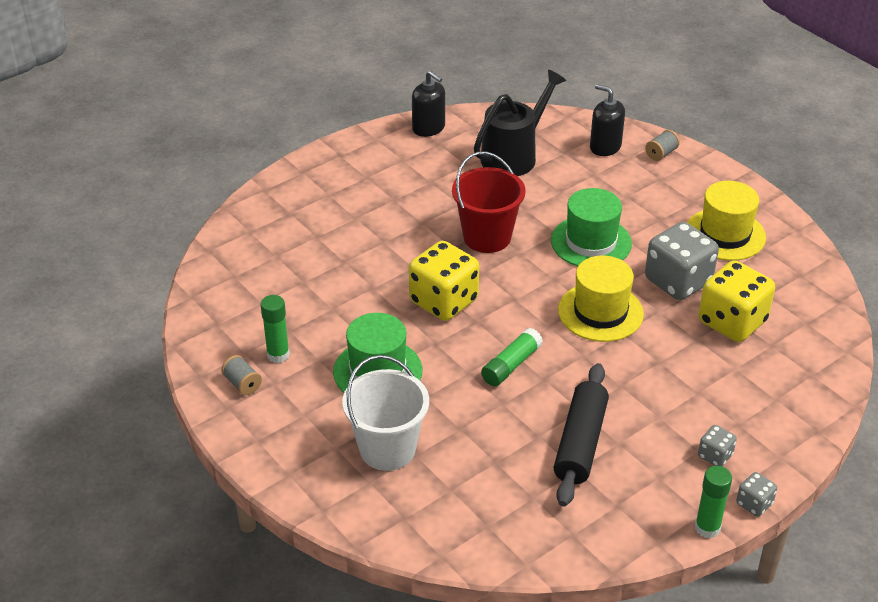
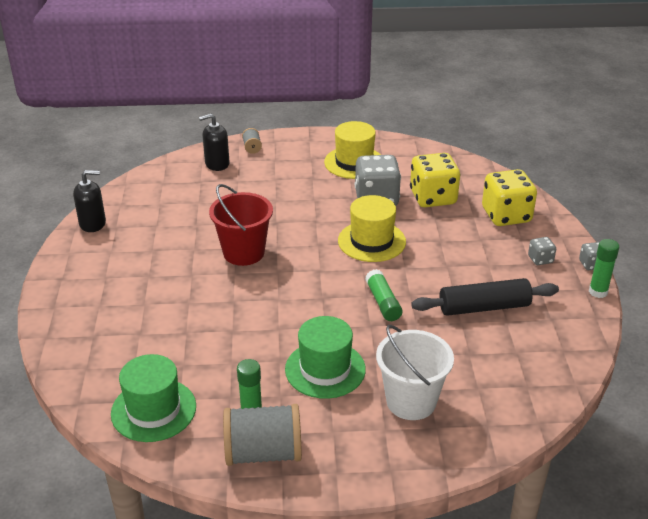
camera: 55 degrees left, 5 degrees down
grey spool [221,355,262,395] -> grey spool [223,404,302,466], size x2.17
yellow dice [409,241,479,321] -> yellow dice moved to [482,169,537,226]
black watering can [474,70,566,176] -> none
green hat [551,188,632,266] -> green hat moved to [111,354,196,442]
black rolling pin [554,363,609,507] -> black rolling pin turned 60 degrees counterclockwise [411,278,559,316]

